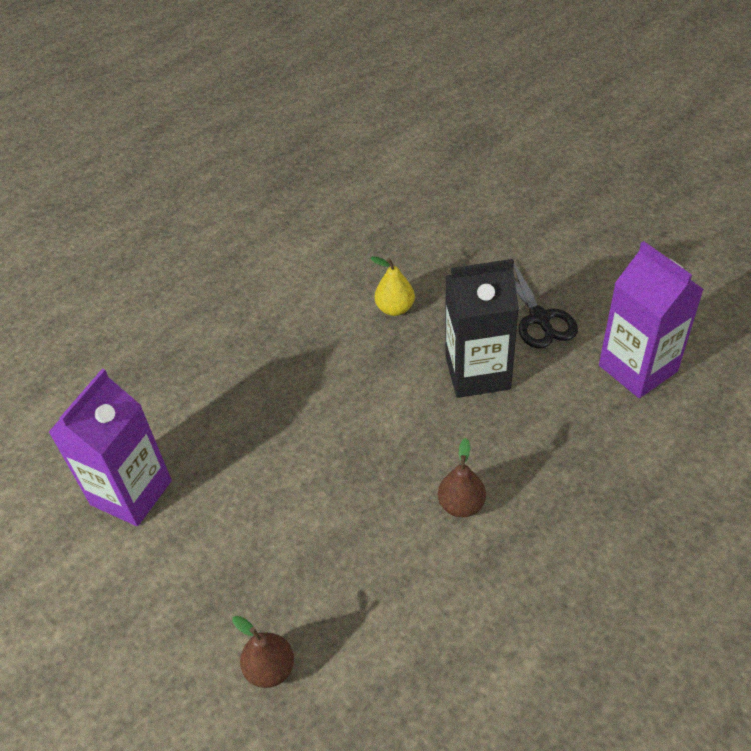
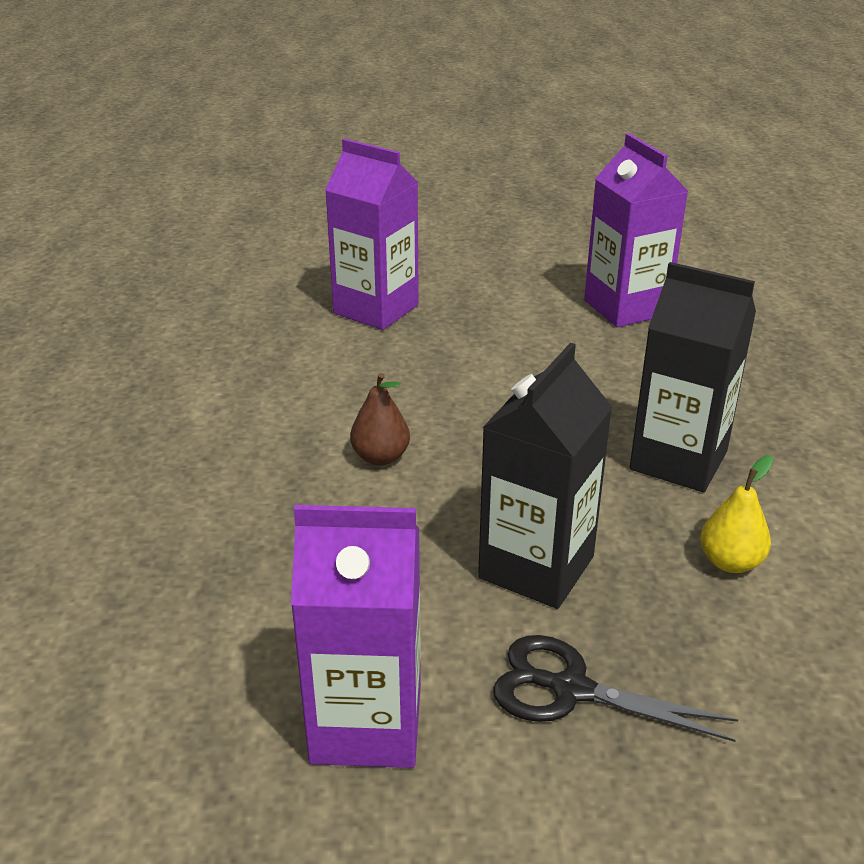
camera: 125 degrees right, 15 degrees down
brown pear [232,616,294,688] -> purple carton [325,139,419,330]
none -> black carton [630,262,756,492]

